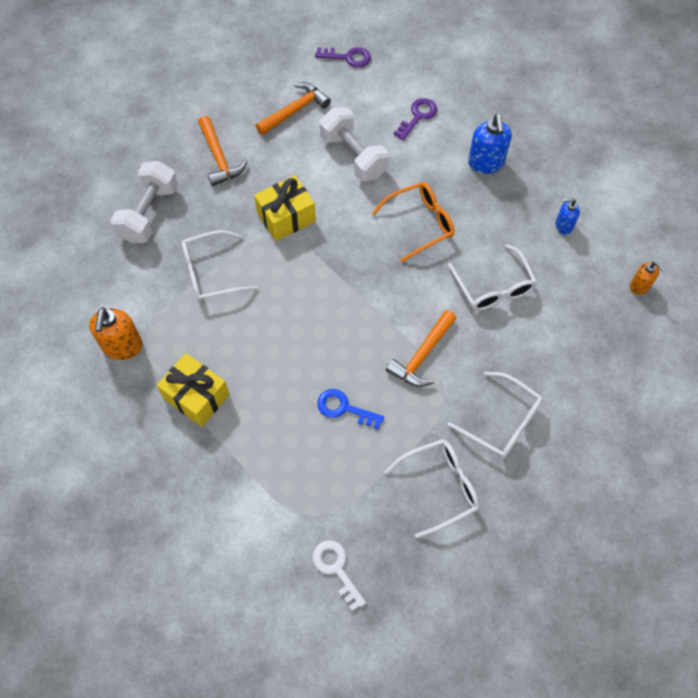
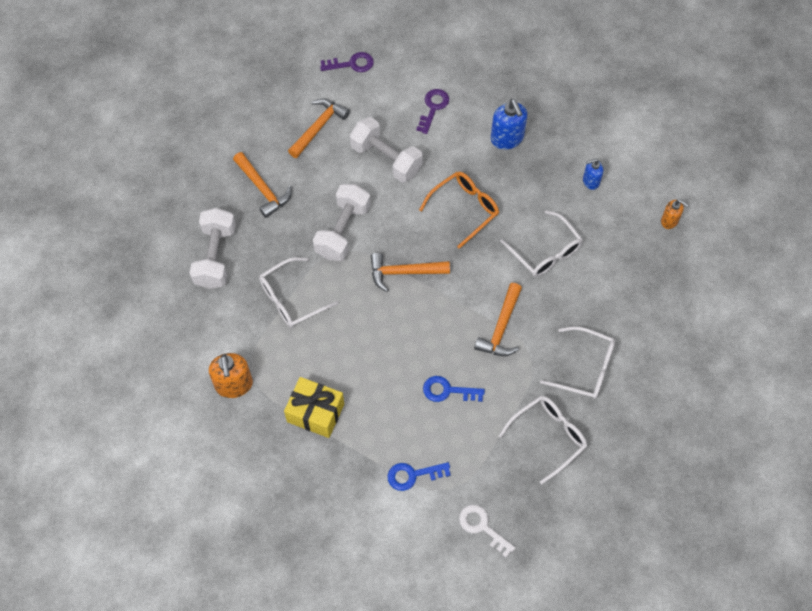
camera: 15 degrees left, 0 degrees up
yellow gift [254,175,316,241] -> white dumbbell [313,184,371,261]
none -> orange hammer [371,253,450,292]
none -> blue key [388,462,451,491]

